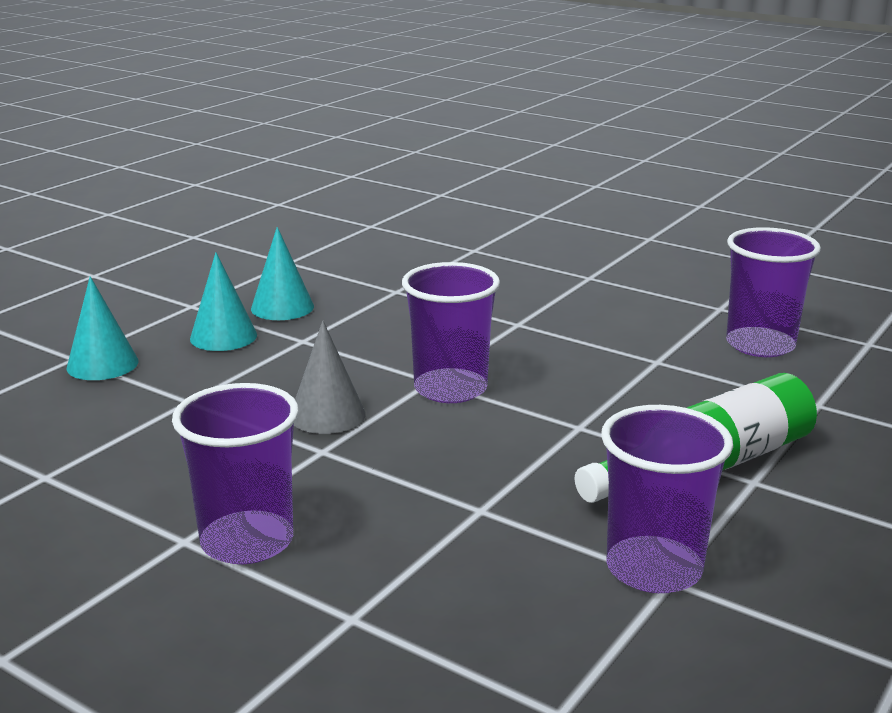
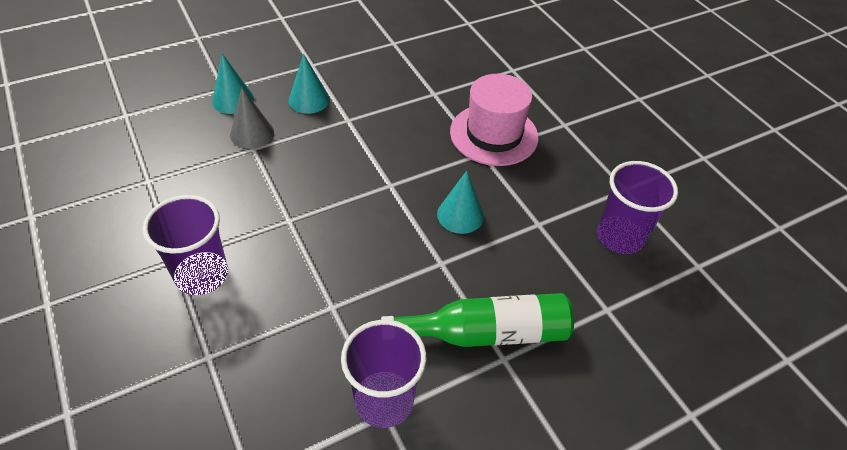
camera: 25 degrees right, 25 degrees up
turquoise cone [251,227,314,320] -> turquoise cone moved to [437,171,484,234]
grey cone [294,321,366,434] -> grey cone moved to [230,88,274,149]
purple cup [402,262,500,403] -> none
none -> pink hat [450,74,539,166]

